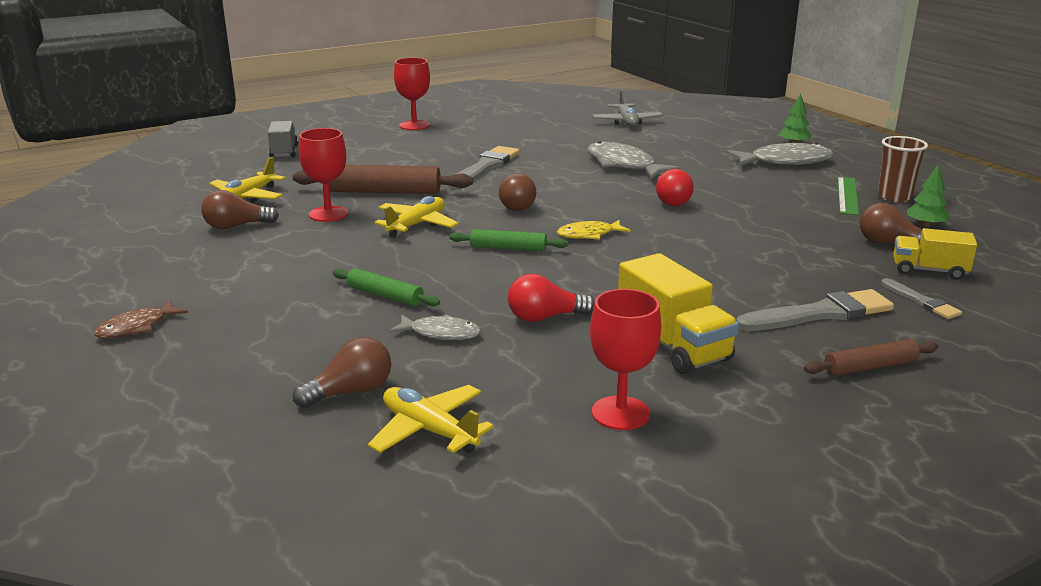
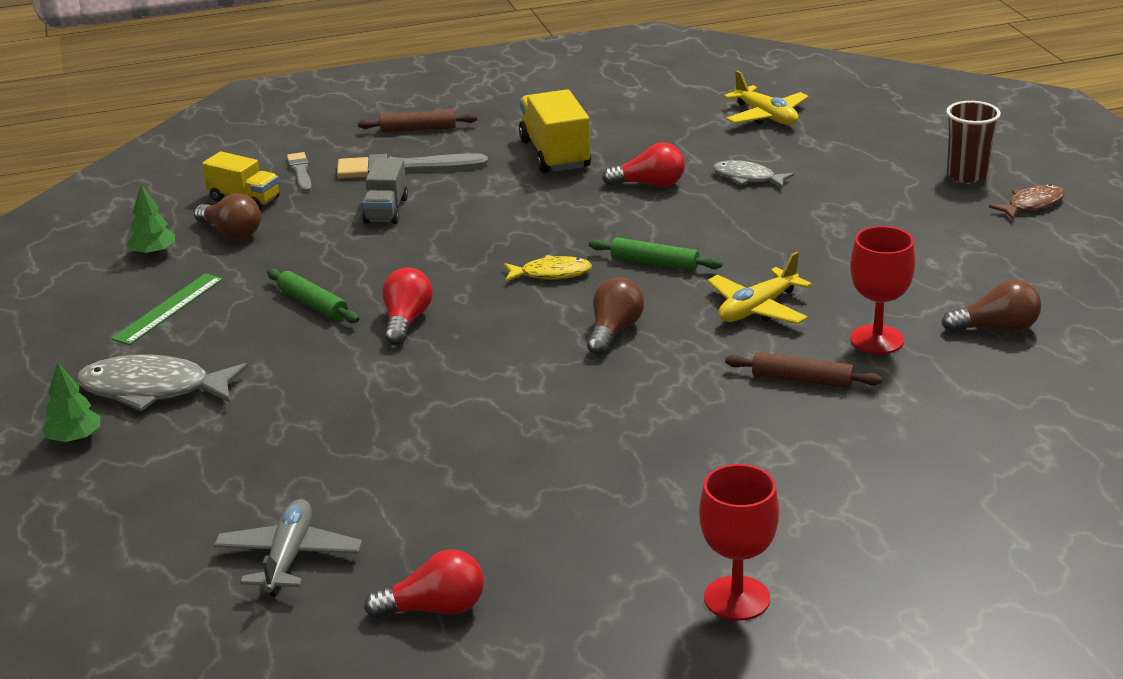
camera: 165 degrees left, 5 degrees up
yellow plane [209,157,286,203] -> none
grey truck [268,121,298,157] -> grey truck moved to [362,158,408,224]
brown rolling pin [293,165,473,194] -> brown rolling pin [725,352,882,388], size x0.58
brown light bulb [293,337,391,408] -> none
green rolling pin [332,268,440,306] -> green rolling pin moved to [267,269,359,323]
grey brush [448,146,520,189] -> none
grey fish [587,141,681,179] -> none
red goblet [590,289,661,430] -> none
brown cup [878,136,928,203] -> brown cup moved to [946,101,1001,183]
none -> red light bulb [364,549,484,619]

